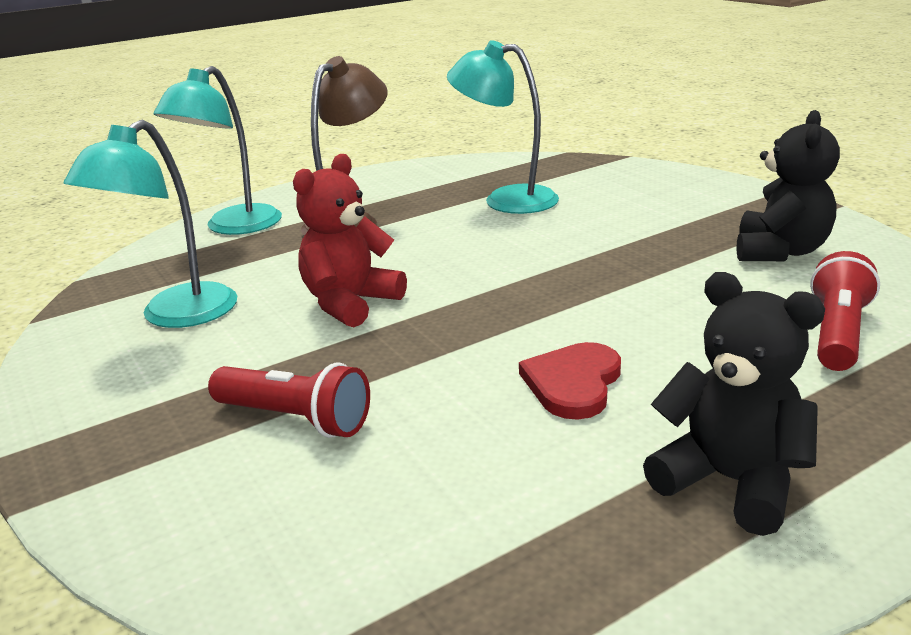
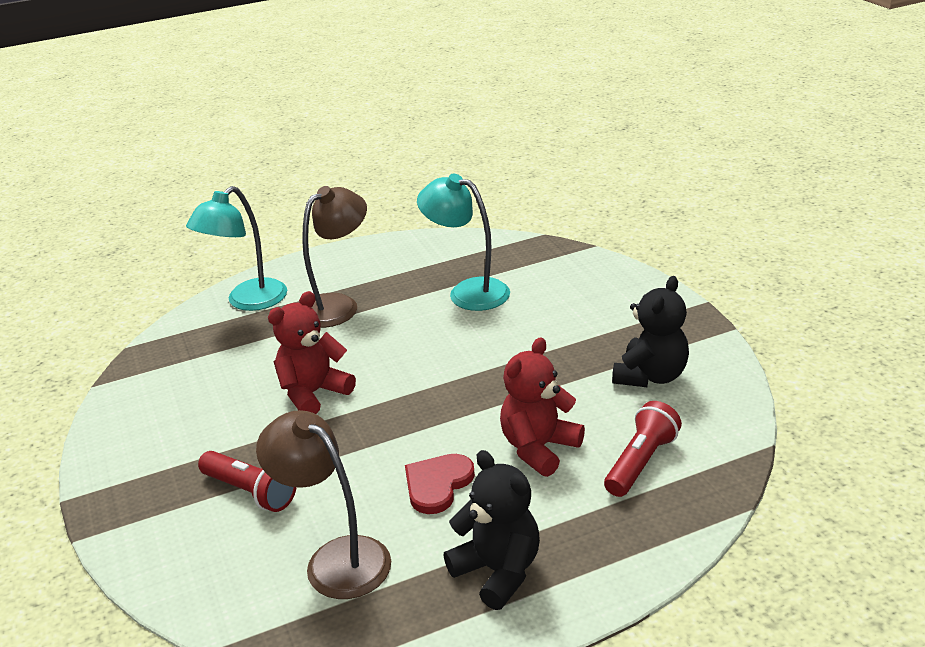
camera: 10 degrees right, 5 degrees up
turquoise lamp [63,119,237,328] -> none
none -> brown lamp [256,410,391,599]
none -> red teddy bear [500,337,585,477]

